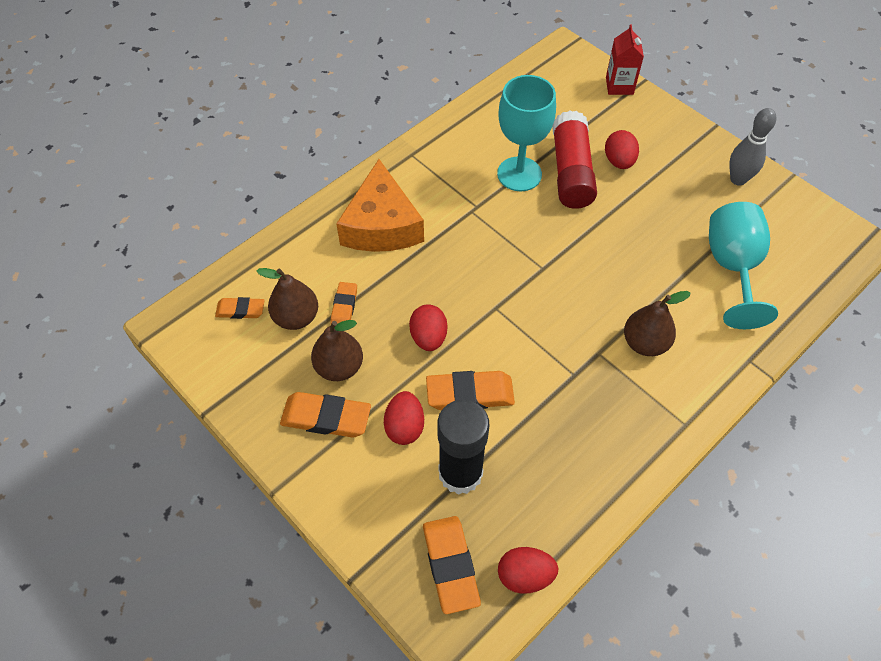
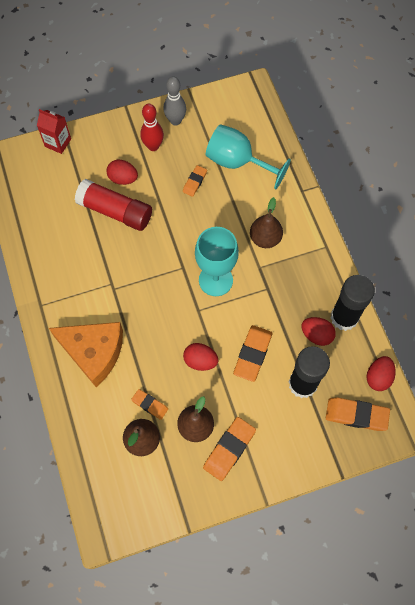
camera: 65 degrees left, 10 degrees up
orange eraser [215,297,265,319] -> orange eraser moved to [183,165,207,197]
red egg [384,391,424,445] -> red egg moved to [301,317,336,346]
turquoise goblet [497,75,556,191] -> turquoise goblet moved to [195,227,239,296]
none -> red bowling pin [140,104,164,151]
none -> black glue stick [331,275,375,331]

